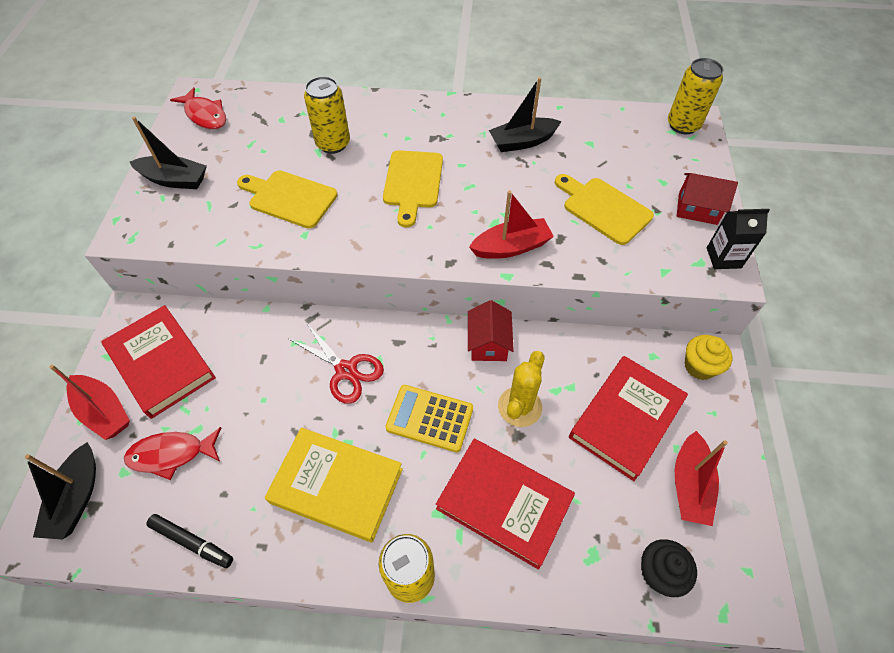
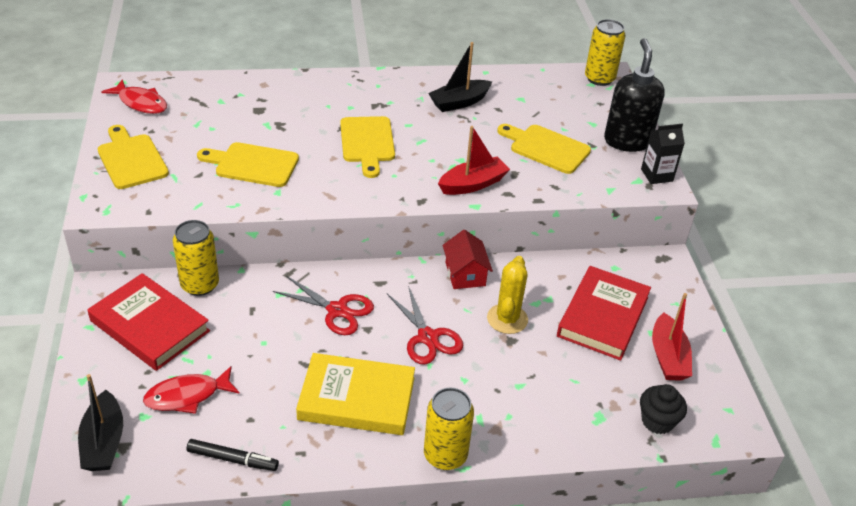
camera: 15 degrees left, 15 degrees down
red boat [49,365,130,440] -> none
black boat [130,117,207,189] -> yellow cutting board [98,125,169,189]
yellow can [304,76,350,153] -> yellow can moved to [173,220,219,296]
yellow calculator [385,385,473,452] -> red scissors [387,286,463,364]
red book [436,439,575,570] -> none
red house [677,173,738,225] -> black soap dispenser [604,38,665,152]
yellow cupcake [685,335,732,380] -> none

